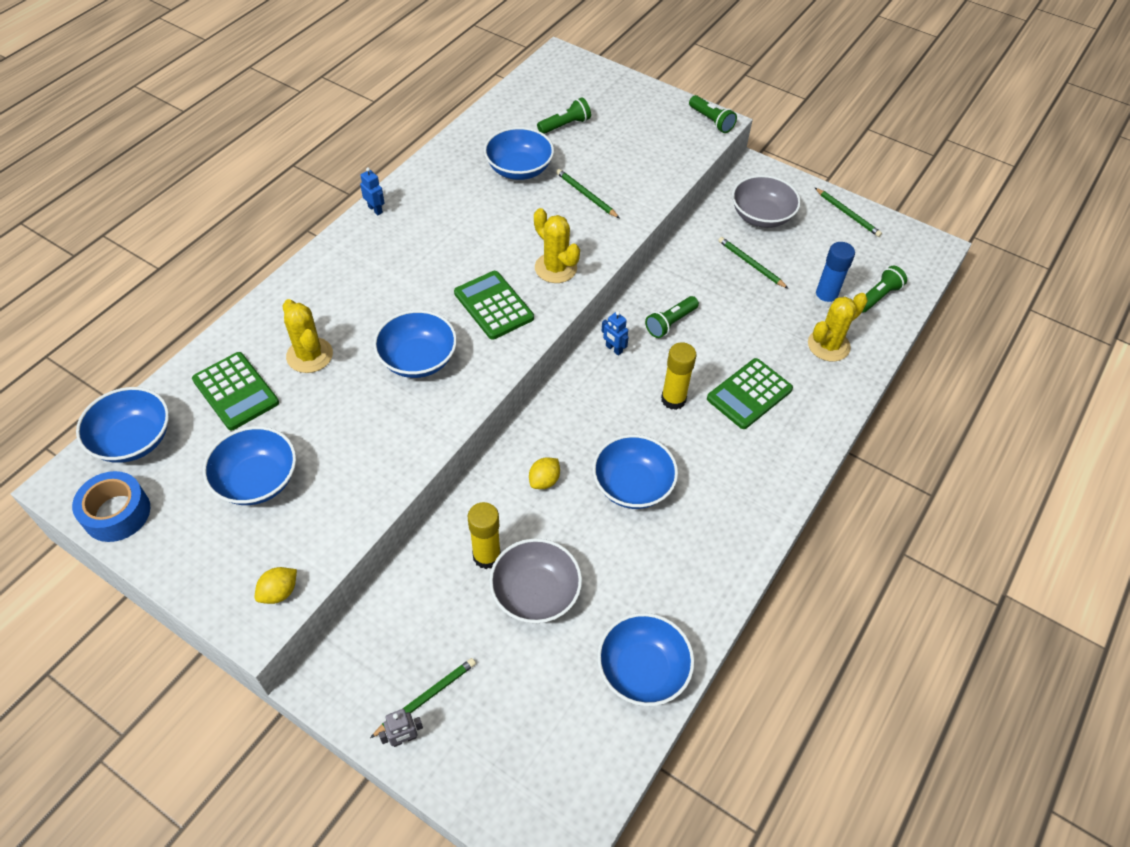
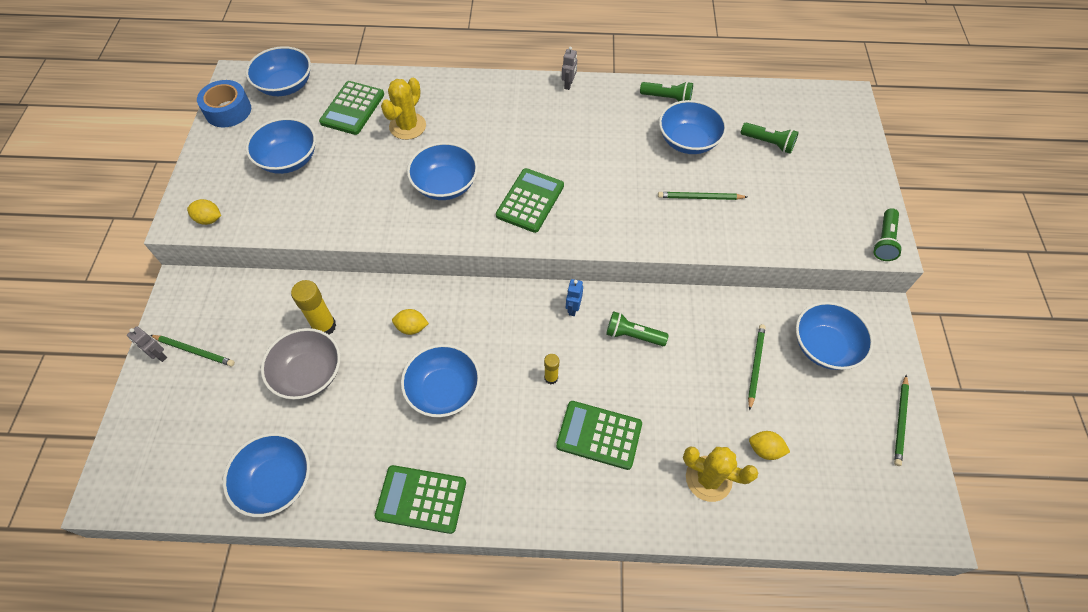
camera: 60 degrees right, 5 degrees up
blue robot [360,167,385,215] -> grey robot [562,46,577,90]
yellow cactus [534,208,580,283] -> none
green pencil [556,169,619,218] -> green pencil turned 105 degrees counterclockwise [658,192,747,200]
yellow glue stick [661,342,697,410] -> yellow glue stick [544,354,559,384], size x0.58
grey bowl [732,175,801,228] -> blue bowl [796,302,874,370]
blue glue stick [813,242,855,308] -> yellow lemon [749,431,790,460]
green flashlight [862,266,907,313] -> green flashlight moved to [640,81,693,101]
none -> green calculator [375,465,466,534]

